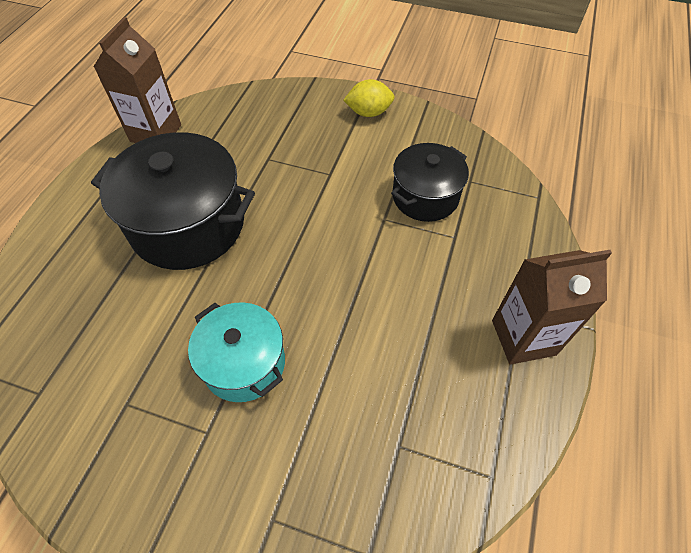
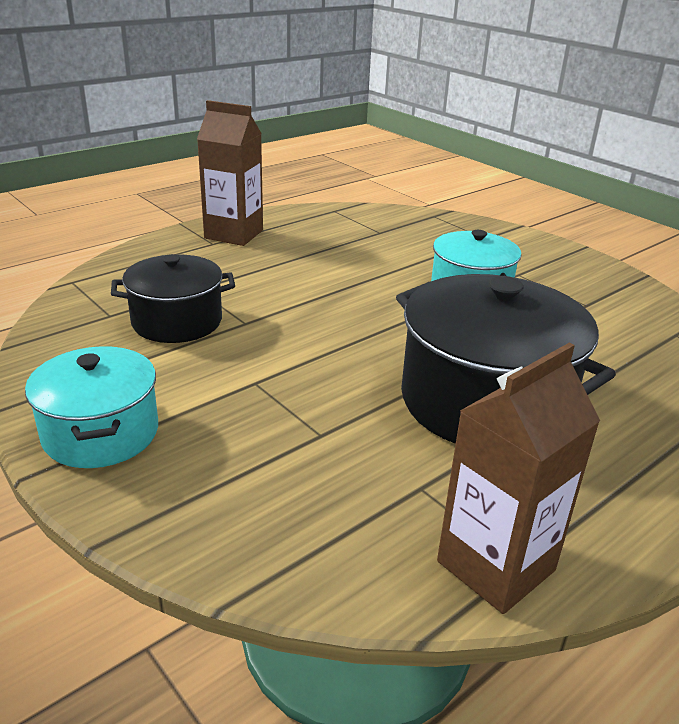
camera: 150 degrees left, 25 degrees down
yellow lemon [343,79,394,117] -> turquoise pot [25,346,158,468]

